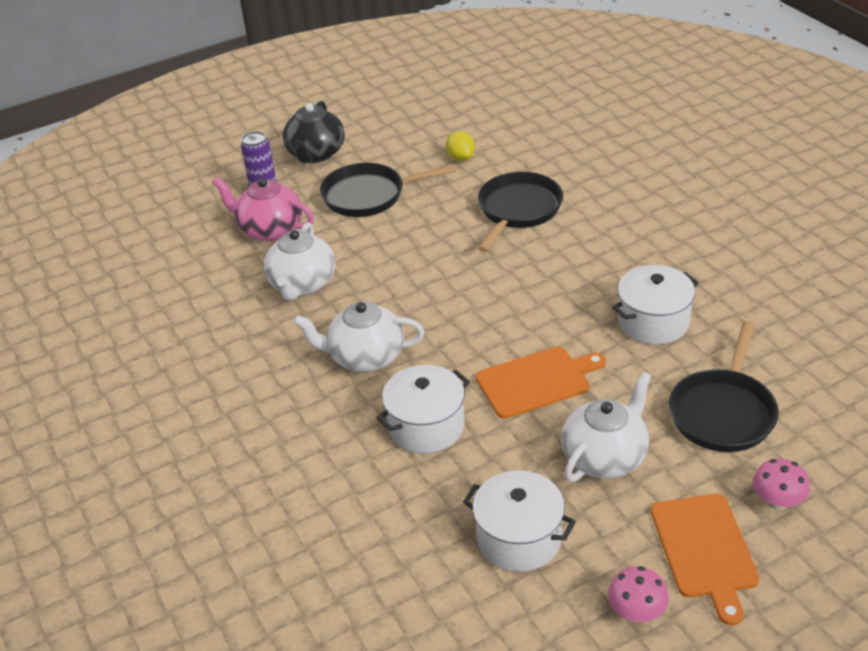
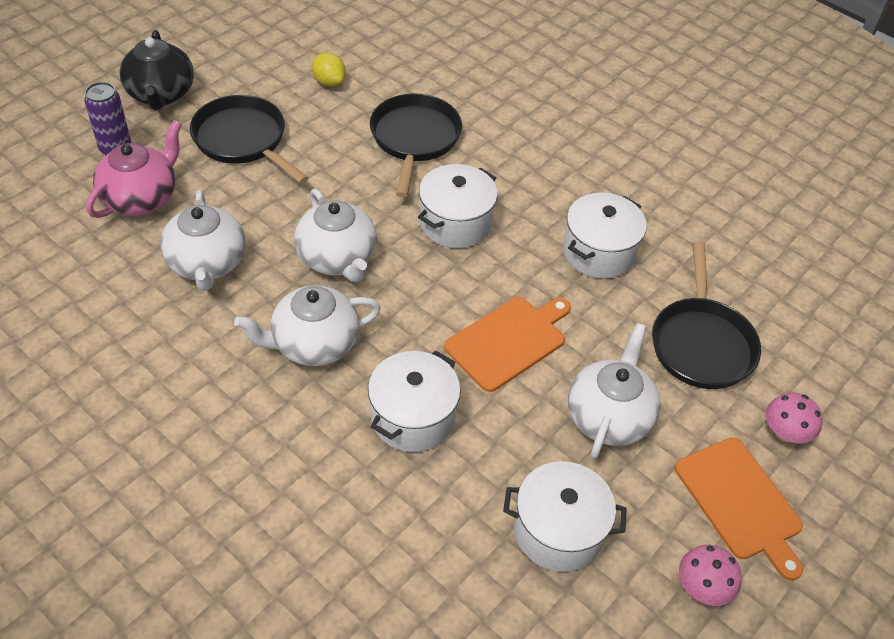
camera: 25 degrees left, 10 degrees up
pink teapot [212,177,314,241] -> pink teapot turned 120 degrees clockwise [86,120,182,218]
black pan [320,163,456,217] -> black pan turned 75 degrees clockwise [190,95,309,184]
none -> white teapot [294,188,377,282]
none -> white pot [418,164,498,248]

